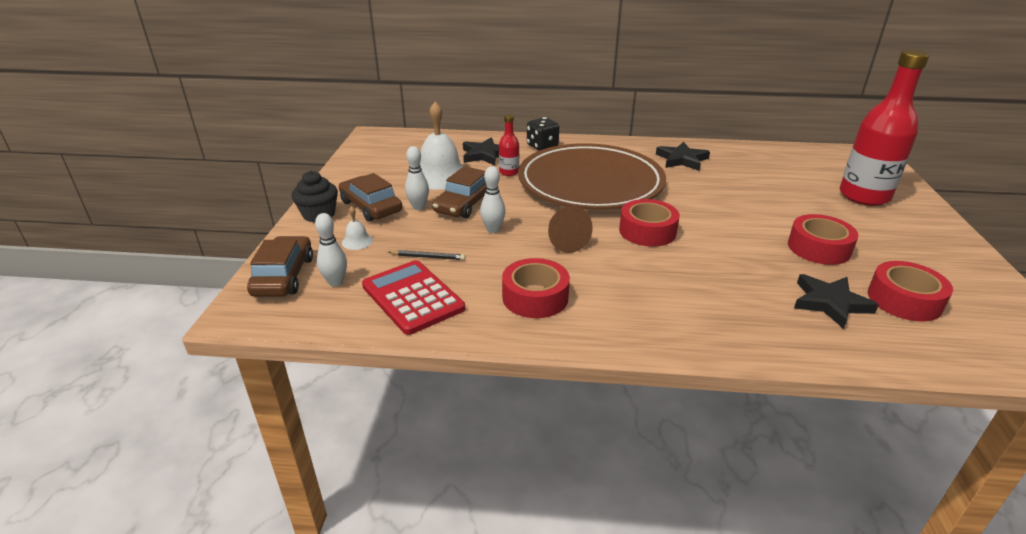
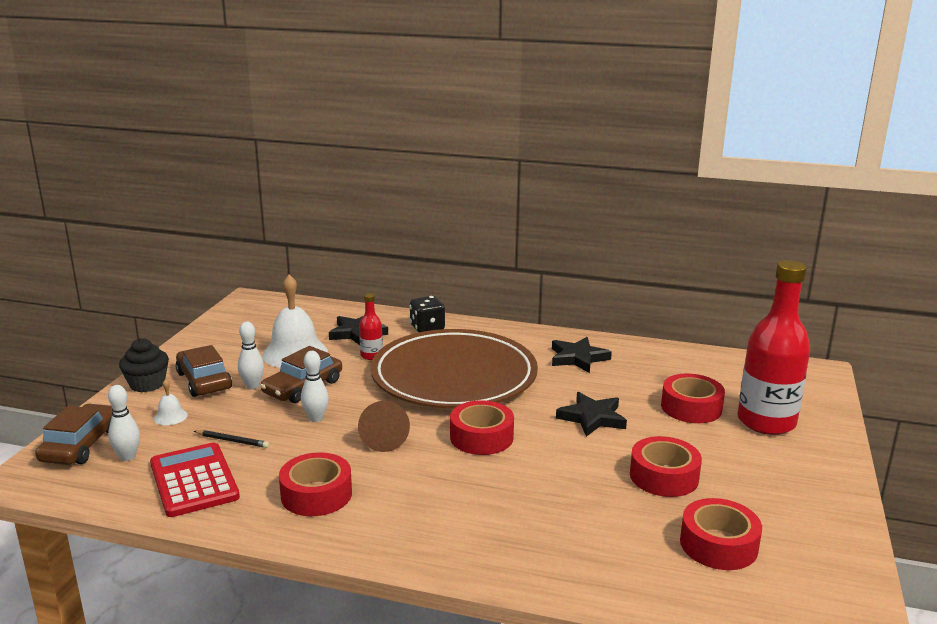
camera: 10 degrees right, 10 degrees down
black star [794,274,879,329] -> black star moved to [556,392,627,437]
none -> red tape [661,374,725,423]

